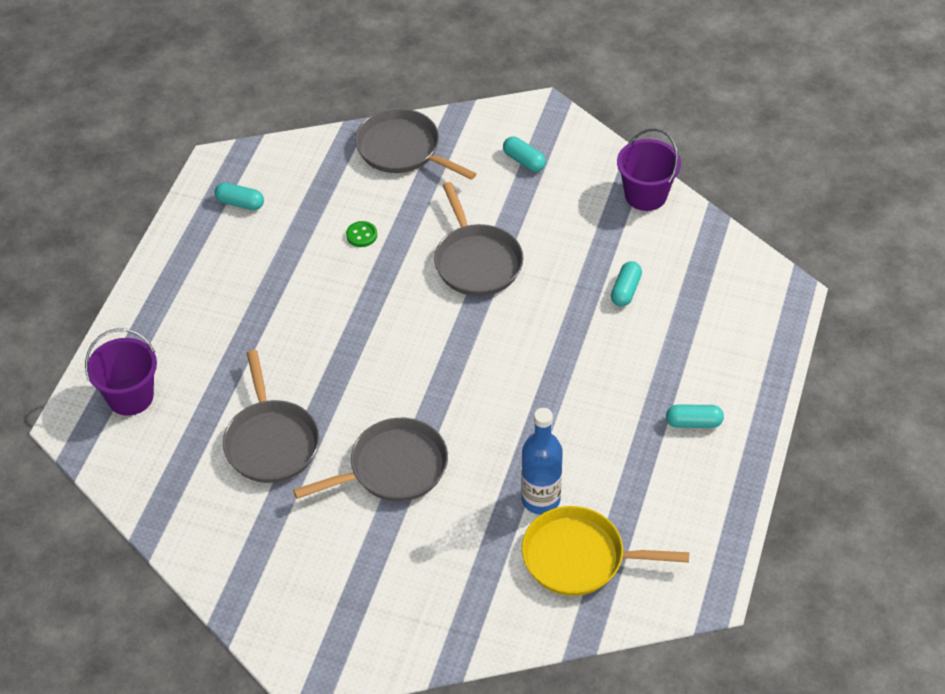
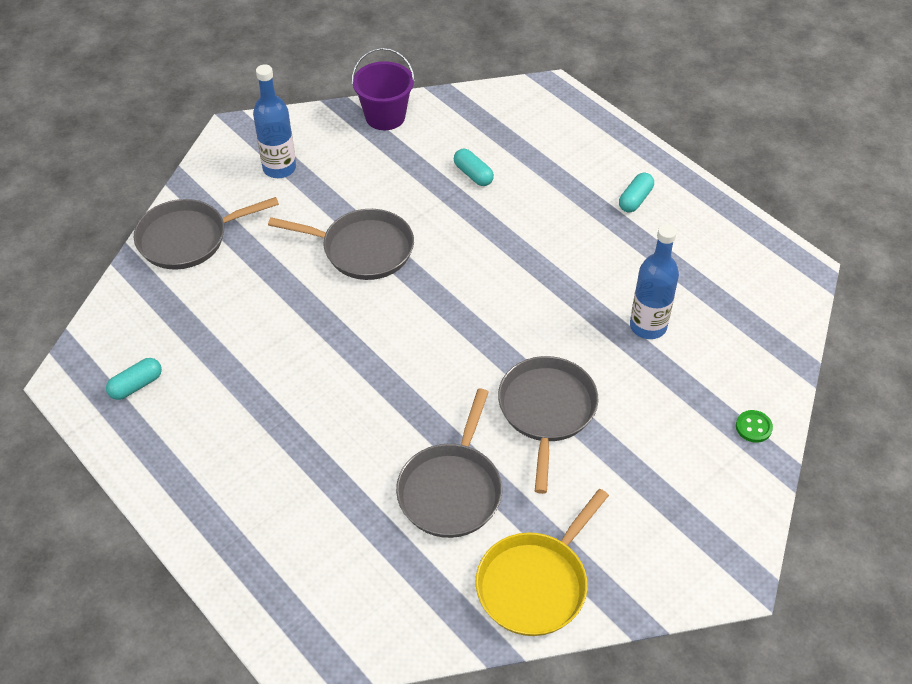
camera: 60 degrees left, 0 degrees up
purple bucket [85,329,157,416] -> none
grey pan [223,350,320,483] -> grey pan turned 90 degrees clockwise [396,389,502,538]
green button [346,221,377,247] -> green button moved to [736,410,773,443]
turquoise capsule [503,136,546,172] -> blue bottle [253,64,296,178]
yellow pan [522,506,689,596] -> yellow pan moved to [475,489,609,636]

